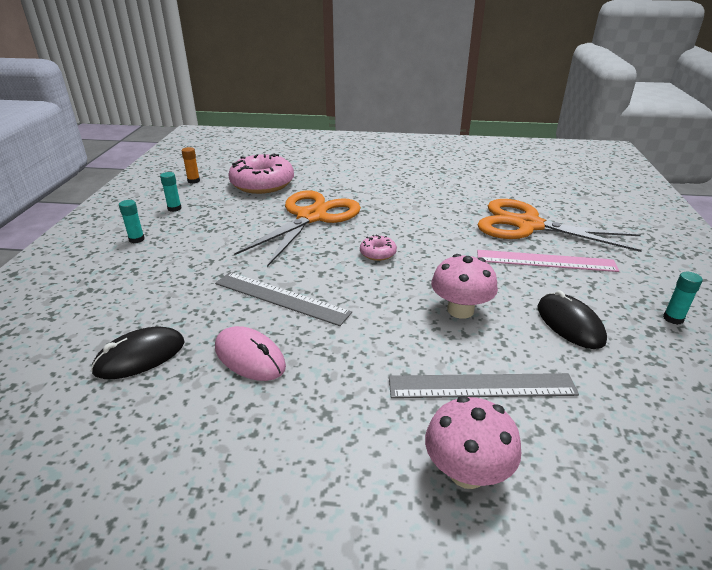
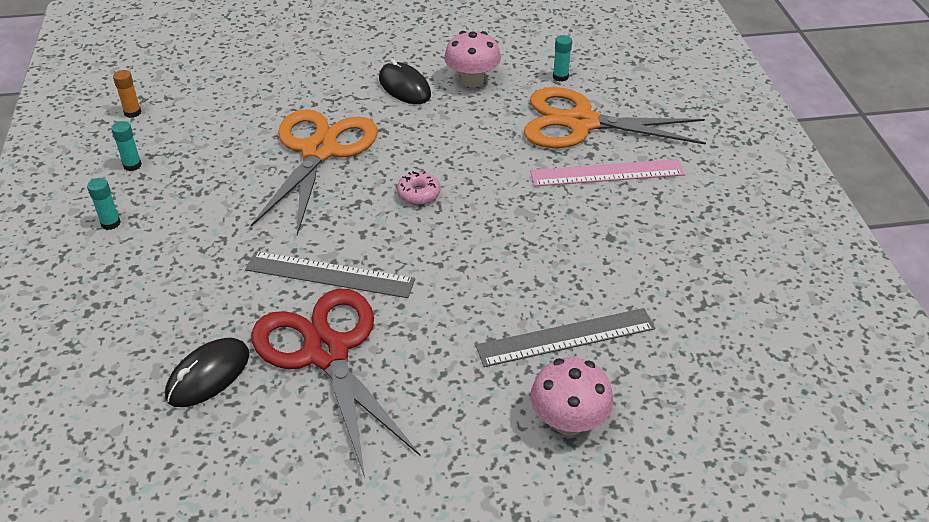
camera: 15 degrees left, 10 degrees up
pink mouse [215,326,286,381] -> red scissors [251,289,420,478]
pink donut [228,154,294,194] -> none
pink mushroom [431,254,498,319] -> pink mushroom moved to [444,31,501,88]
black mouse [537,290,607,349] -> black mouse moved to [379,59,431,104]
turquoise glue stick [663,272,703,325] -> turquoise glue stick moved to [553,35,572,82]

